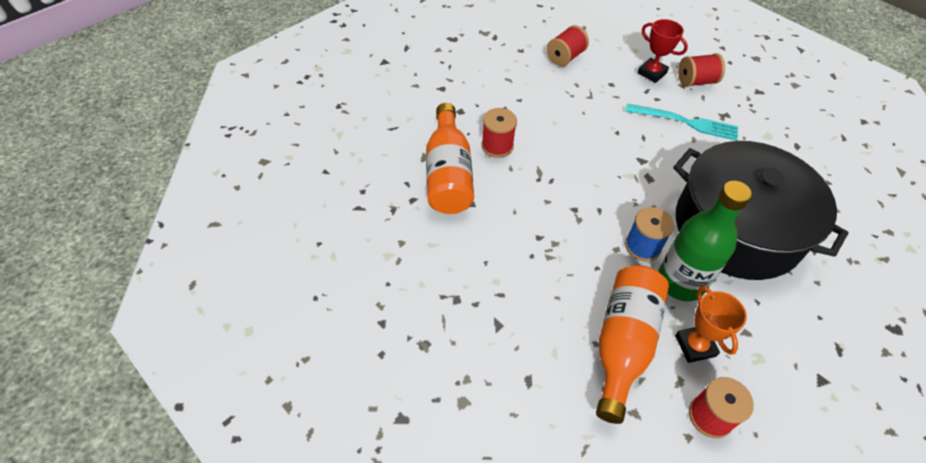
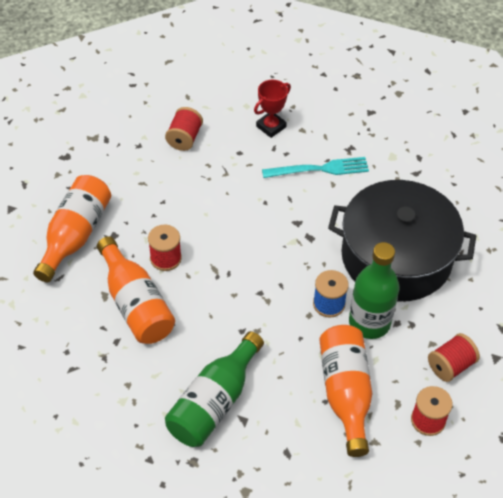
camera: 25 degrees left, 0 degrees up
red trophy [637,19,688,83] -> red trophy turned 60 degrees counterclockwise [254,80,291,138]
orange trophy [675,286,747,363] -> none
red spool [678,53,725,87] -> red spool moved to [428,333,480,382]
none -> orange bottle [33,175,111,282]
none -> green bottle [165,331,264,447]

